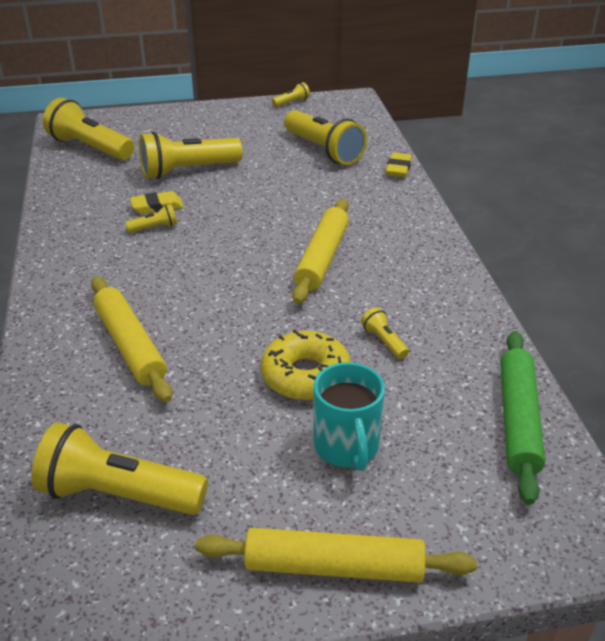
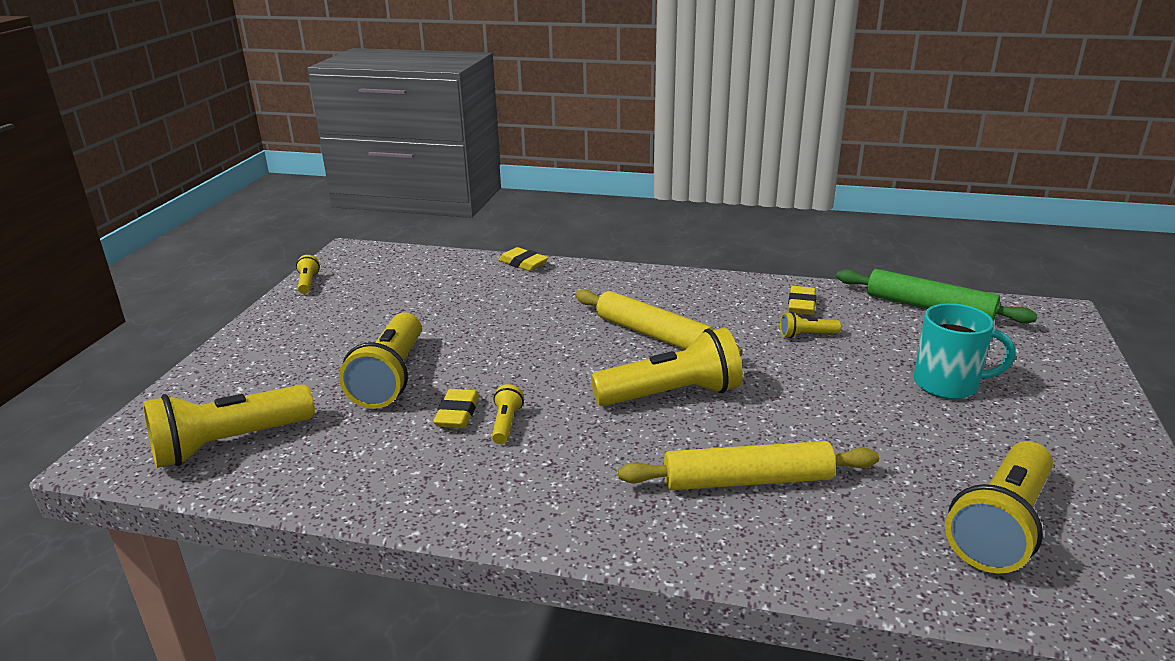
camera: 65 degrees left, 10 degrees down
yellow rolling pin [195,528,477,583] -> none
yellow donut [261,329,351,400] -> none
yellow flashlight [284,110,367,165] -> yellow flashlight moved to [591,328,743,406]
none -> yellow eraser [788,286,816,315]

